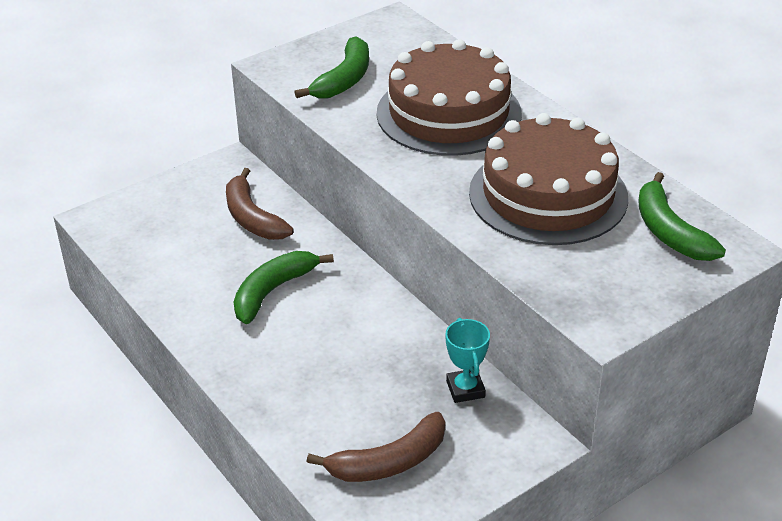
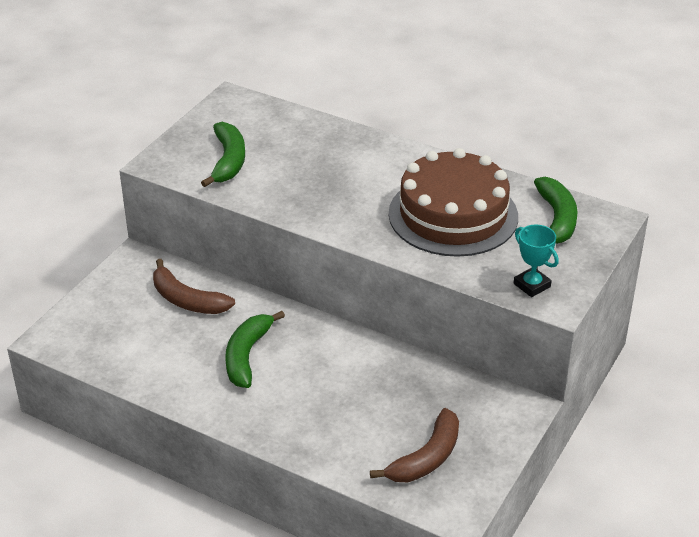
camera: 25 degrees left, 0 degrees up
brown cake [377,39,522,156] -> none
turquoise trophy [445,318,490,403] -> turquoise trophy moved to [514,225,559,297]
green banana [638,172,726,261] -> green banana turned 135 degrees counterclockwise [534,177,578,244]

